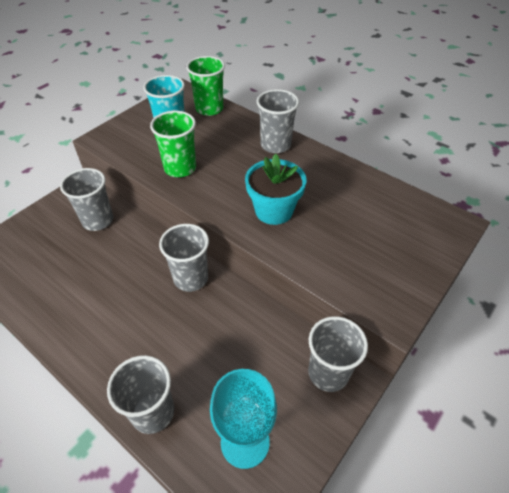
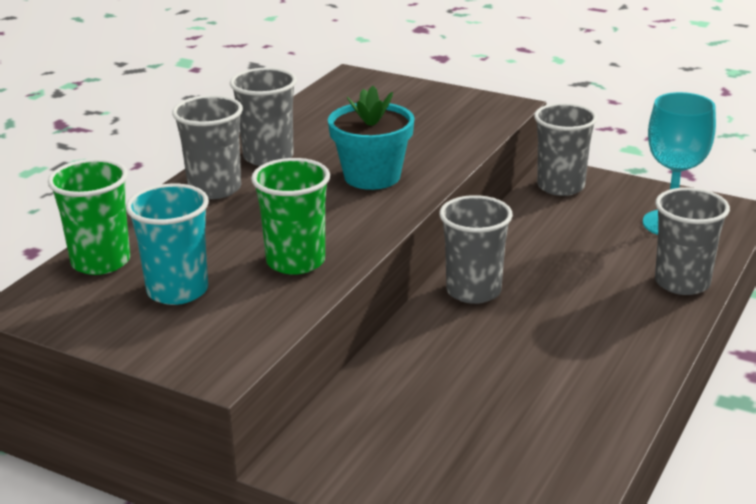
camera: 100 degrees left, 20 degrees down
grey cup [60,168,113,231] -> grey cup moved to [230,68,297,166]

